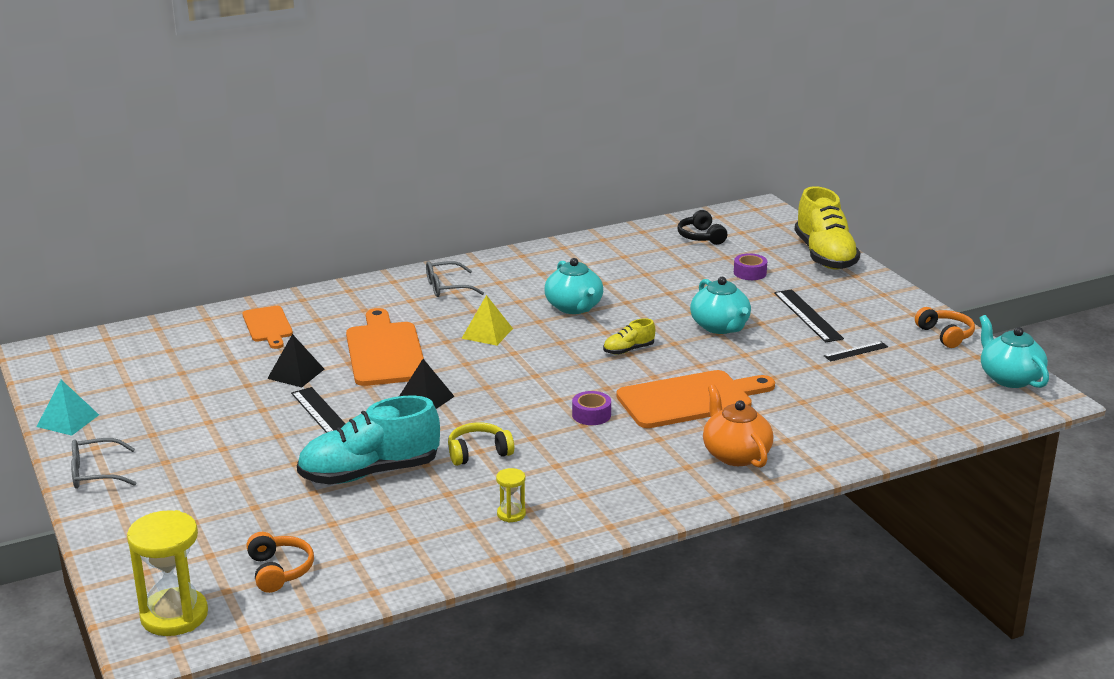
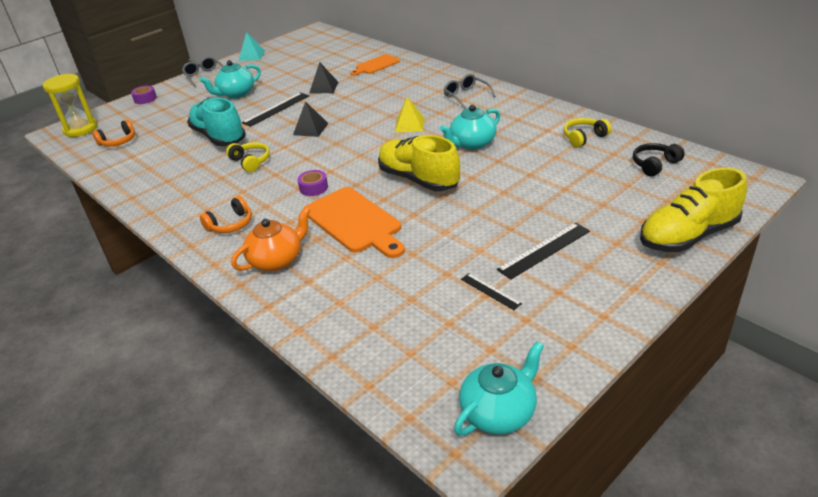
camera: 75 degrees right, 10 degrees up
orange cutting board [346,308,424,386] -> none
yellow hourglass [496,468,526,522] -> none
yellow shoe [603,318,655,355] -> yellow shoe [378,135,460,191], size x2.20
turquoise teapot [690,277,751,334] -> turquoise teapot moved to [199,60,261,98]
purple tape [734,253,767,280] -> purple tape moved to [131,85,157,104]
orange headphones [915,307,975,348] -> orange headphones moved to [200,196,252,233]
none -> yellow headphones [564,118,611,147]

